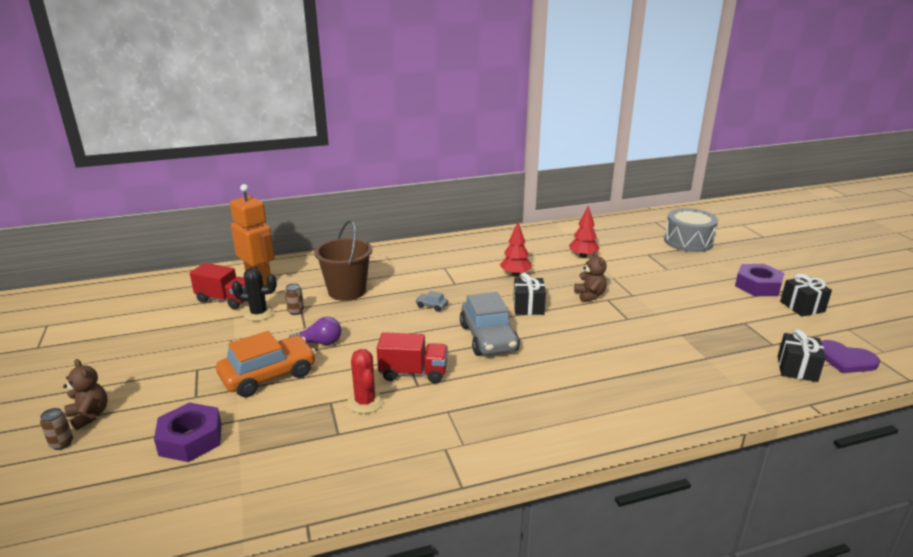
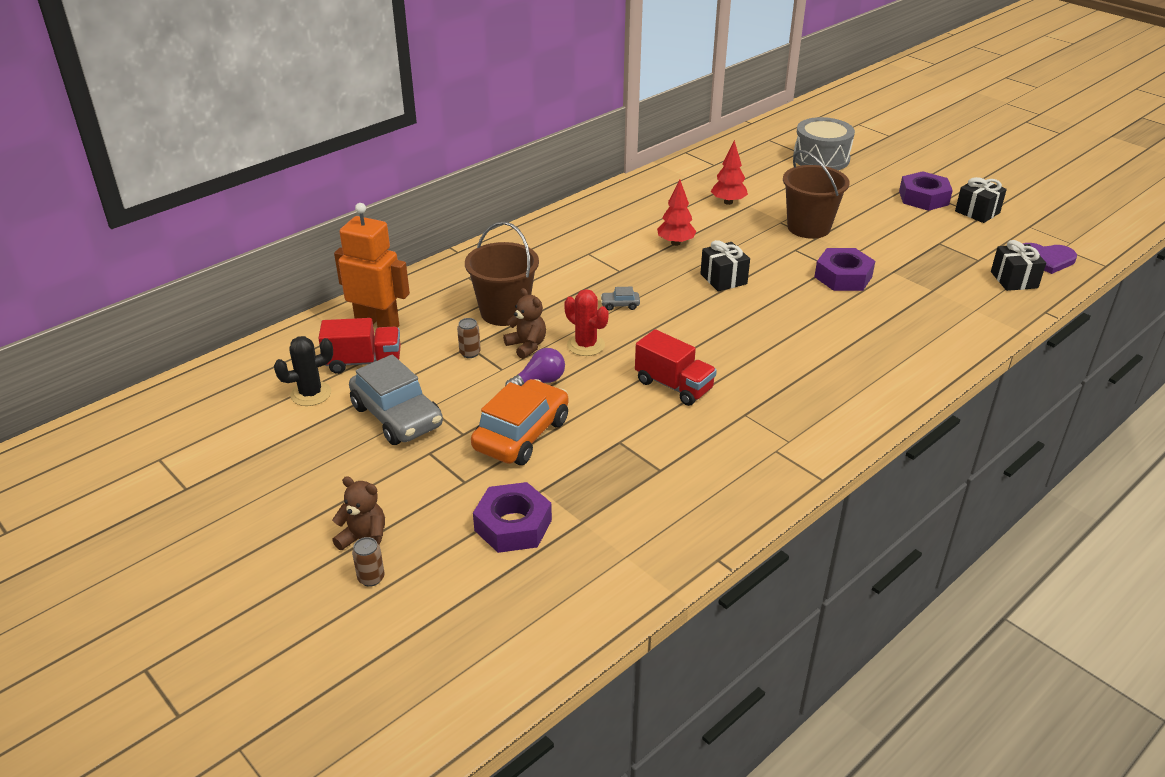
camera: 25 degrees left, 10 degrees up
black cactus [232,268,277,321] -> black cactus moved to [274,336,333,406]
red cactus [347,349,384,414] -> red cactus moved to [564,289,609,356]
red truck [377,332,448,383] -> red truck turned 60 degrees clockwise [635,329,717,406]
grey car [460,292,520,356] -> grey car moved to [349,355,443,445]
brown teddy bear [574,251,607,302] -> brown teddy bear moved to [503,288,546,359]
none -> brown bucket [783,150,850,239]
none -> purple nut [814,248,875,291]

